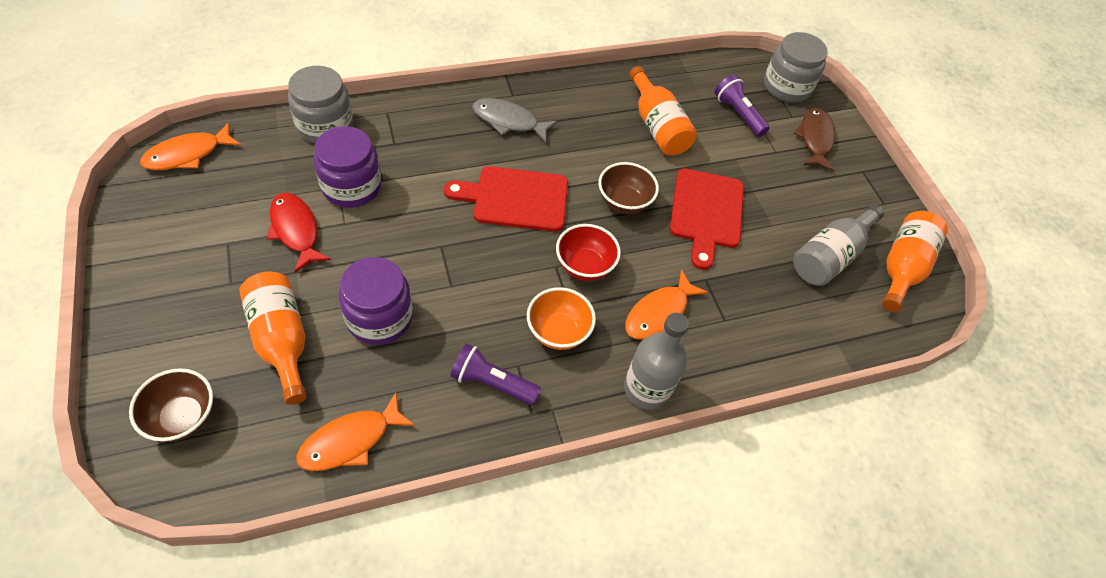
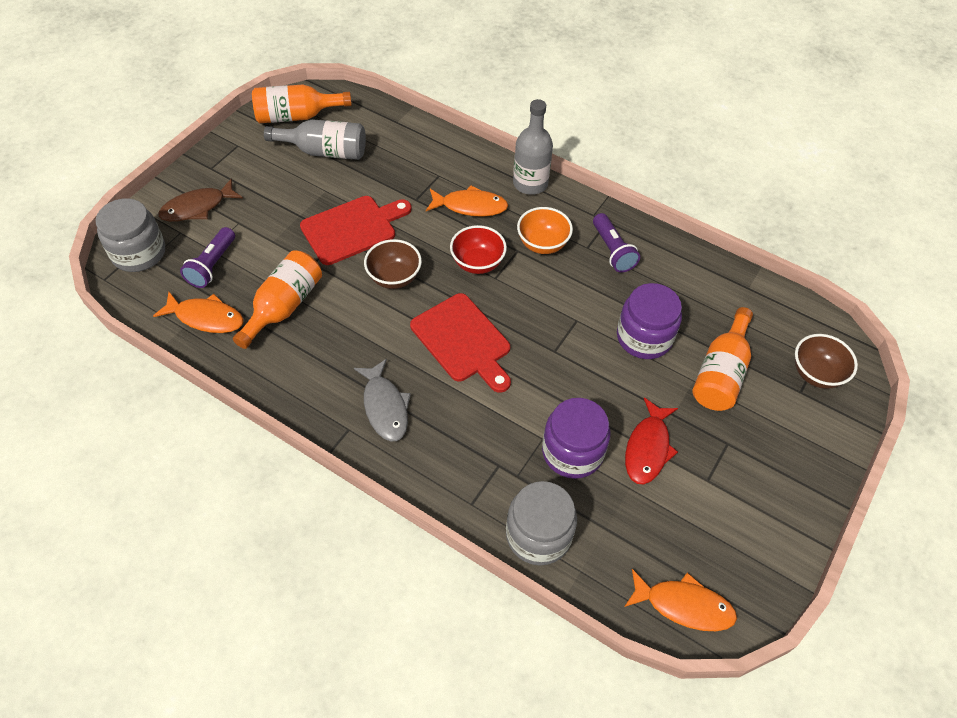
camera: 125 degrees left, 0 degrees up
orange fish [296,393,415,471] -> orange fish moved to [153,292,244,333]

